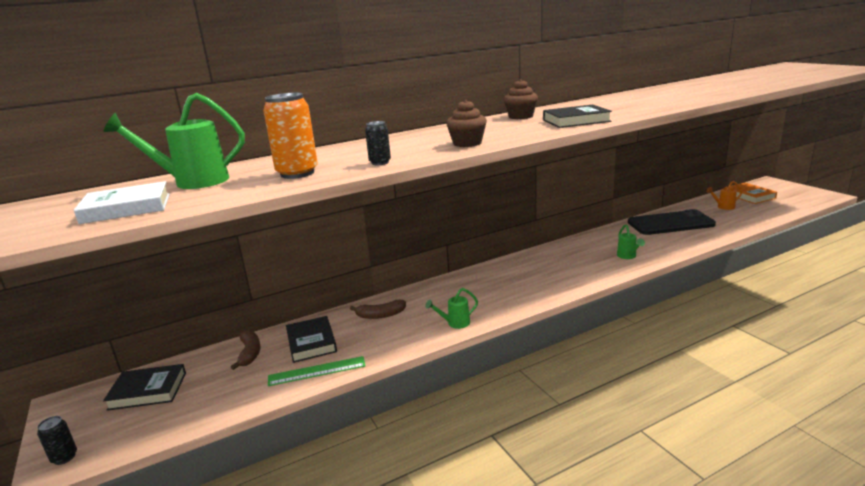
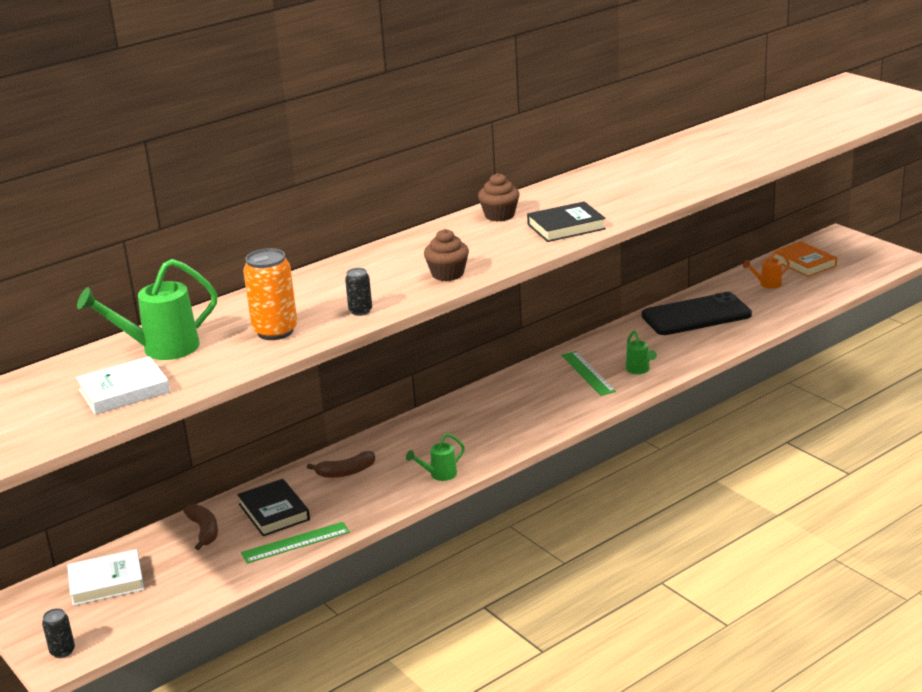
camera: 10 degrees left, 5 degrees up
black book [103,364,186,411] -> white book [67,549,145,606]
none -> green ruler [561,351,616,396]

